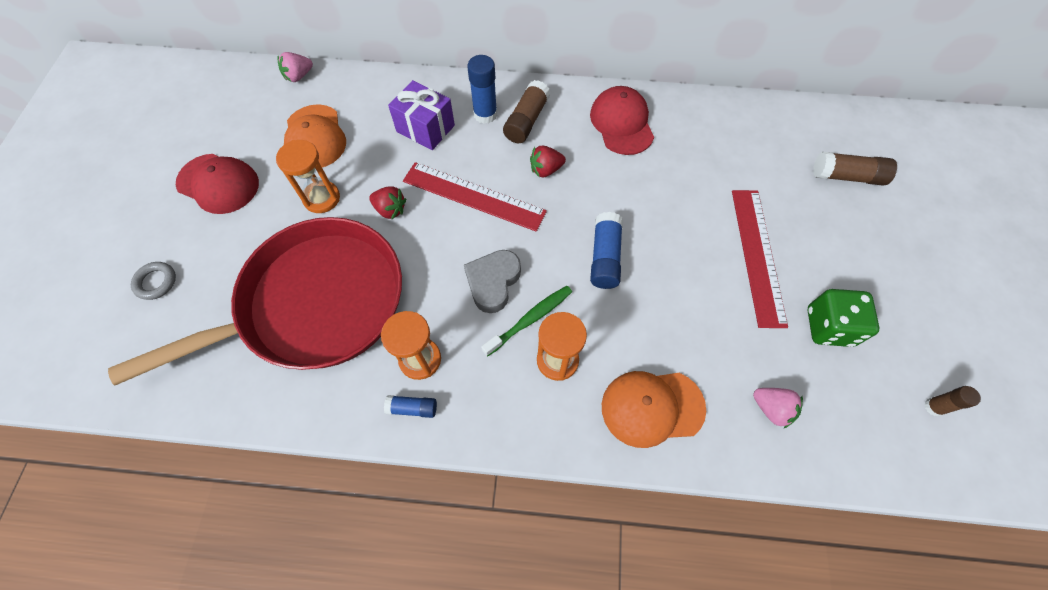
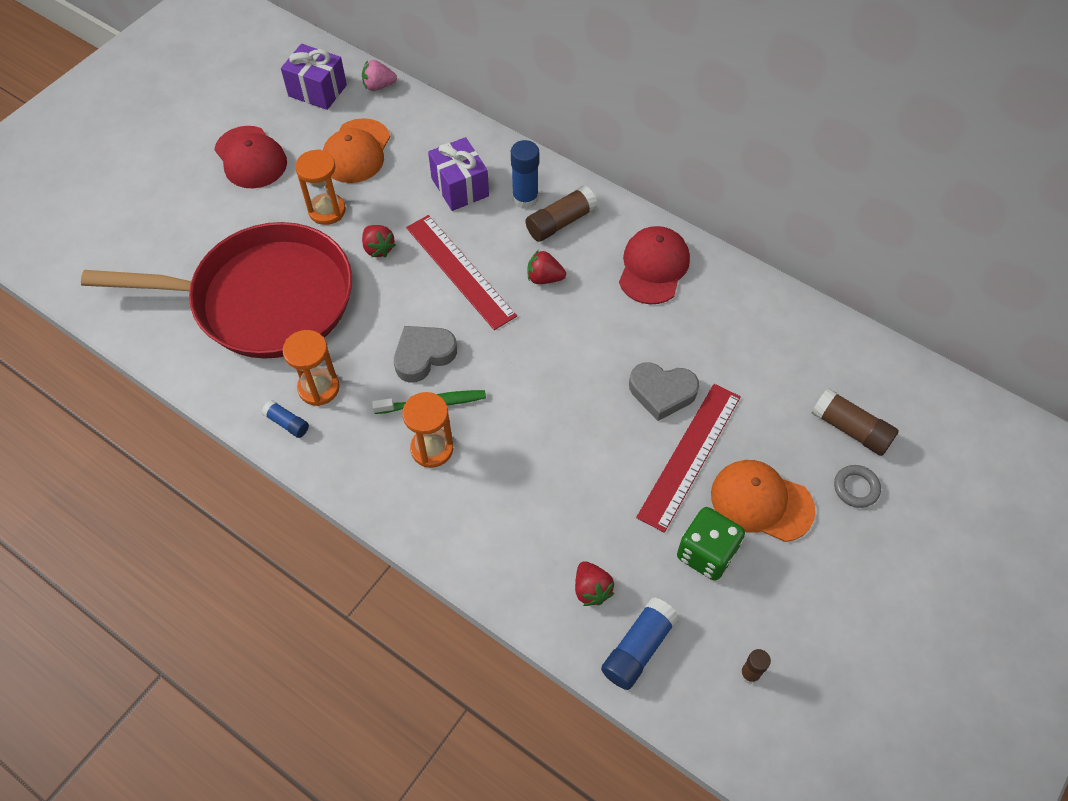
camera: 30 degrees right, 5 degrees down
grey ring [131,262,176,300] -> grey ring moved to [834,465,881,508]
blue glue stick [590,212,623,289] -> blue glue stick moved to [601,597,680,690]
orange cap [602,371,706,448] -> orange cap moved to [711,460,816,542]
pink strawberry [753,388,803,429] -> red strawberry [575,561,615,606]
none -> purple gift [281,44,347,110]
none -> grey heart [629,362,699,421]

